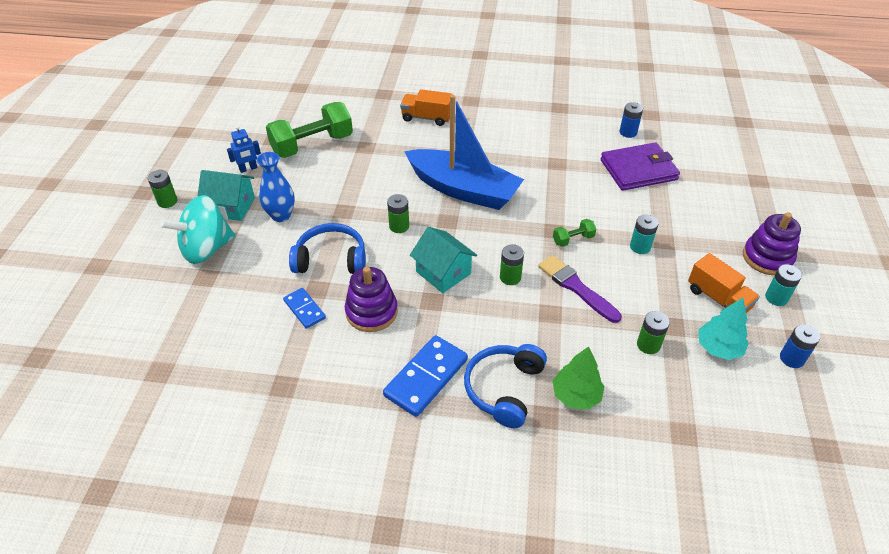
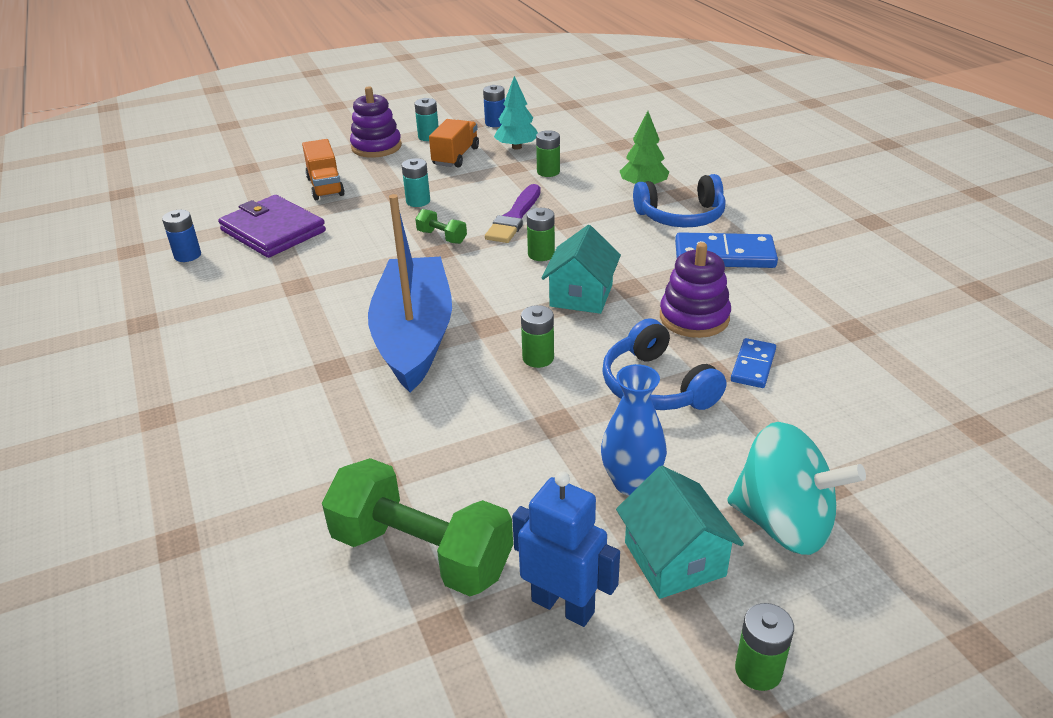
camera: 120 degrees left, 10 degrees down
blue robot [227,125,261,173] -> blue robot [512,471,620,627], size x1.55
orange truck [400,89,453,126] -> orange truck moved to [302,139,345,200]

